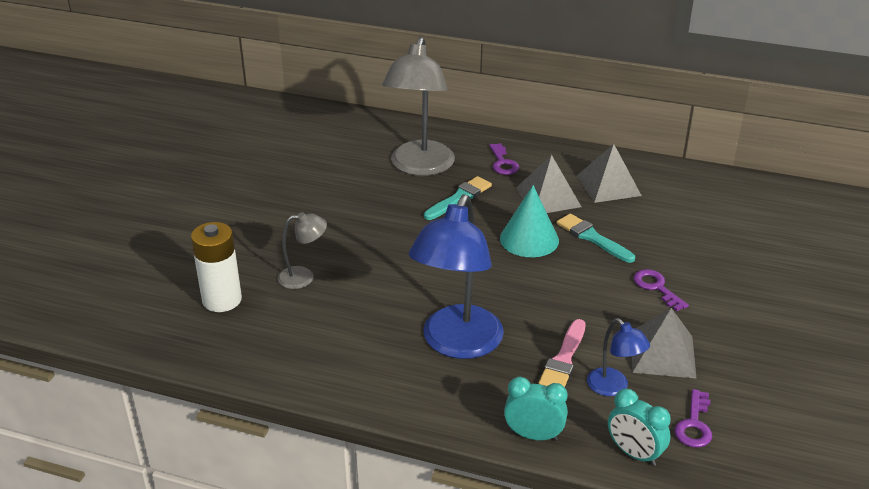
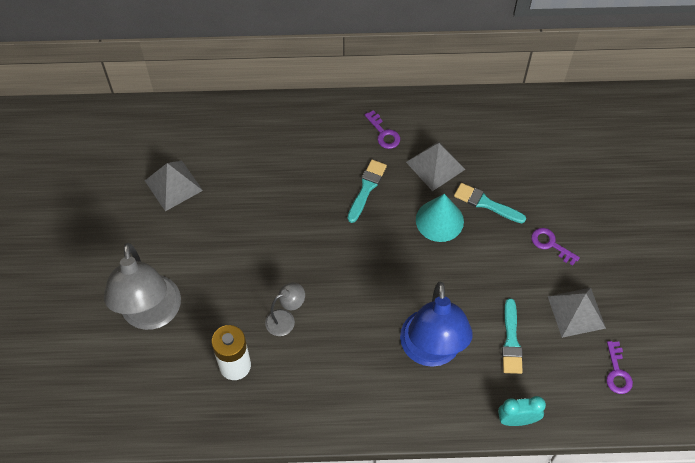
camera: 20 degrees left, 25 degrees up
grey lamp [382,37,455,176] -> grey lamp moved to [104,243,181,330]
pink brush [538,319,585,387] -> turquoise brush [502,298,523,374]
grey pyramid [577,144,642,203] -> grey pyramid moved to [145,160,203,211]
blue lamp [587,318,650,396] -> none
turquoise clock [608,389,671,466] -> none

